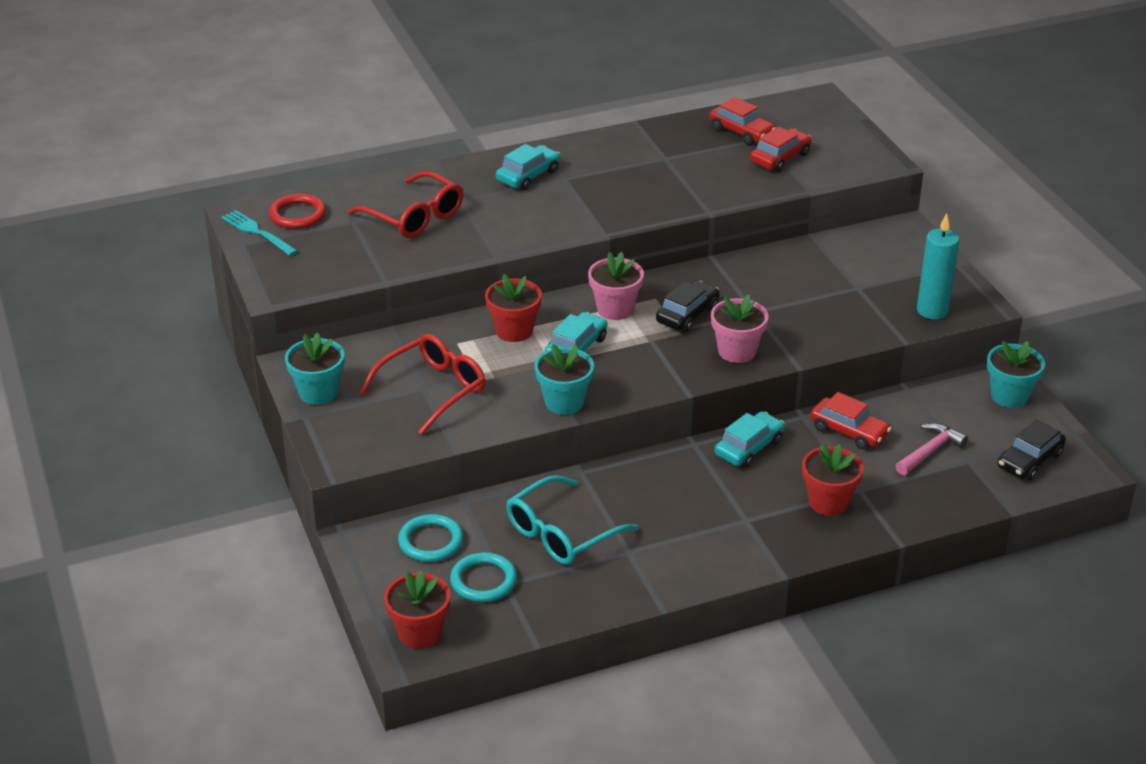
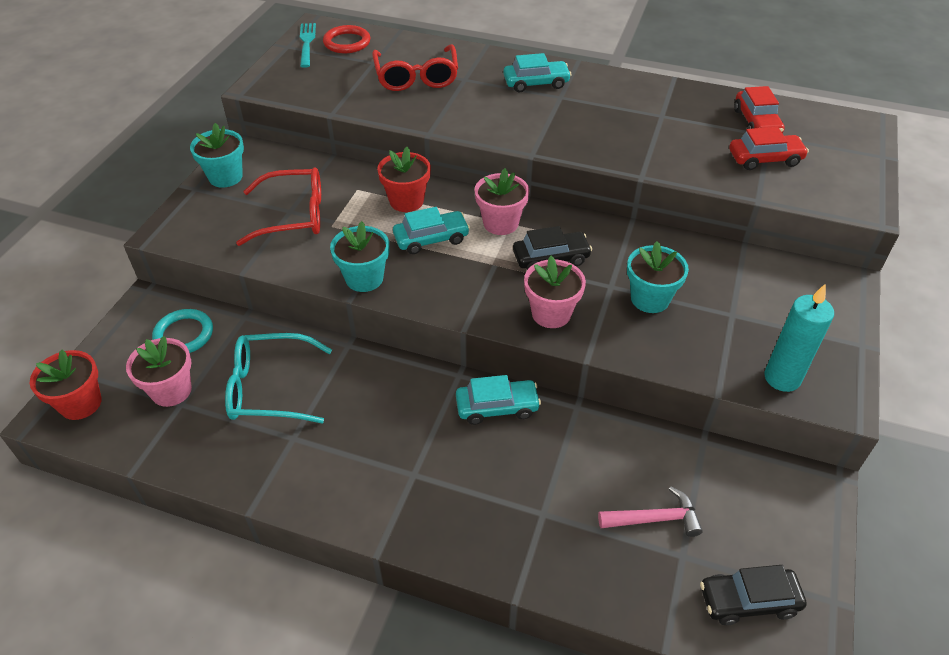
camera: 40 degrees right, 10 degrees up
turquoise ring [450,552,517,602] -> pink flower pot [126,336,192,407]
red flower pot [802,443,864,516] -> none
red car [810,392,891,450] -> none
turquoise flower pot [987,341,1045,408] -> turquoise flower pot moved to [627,241,689,313]

